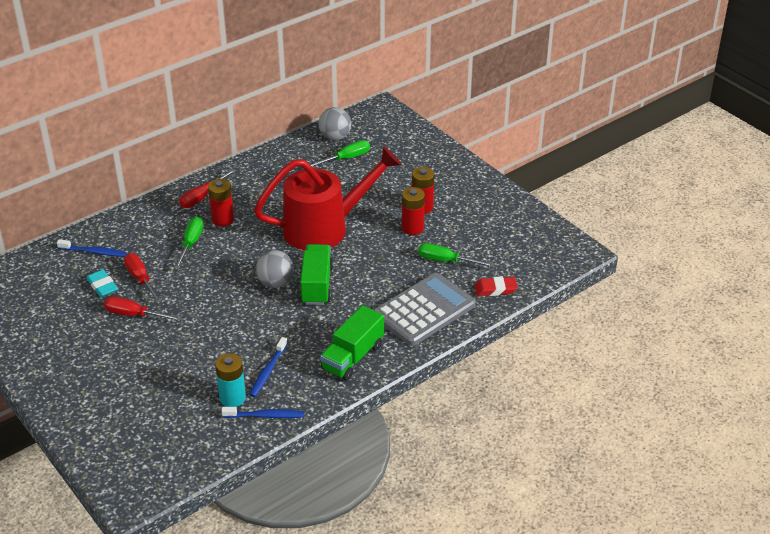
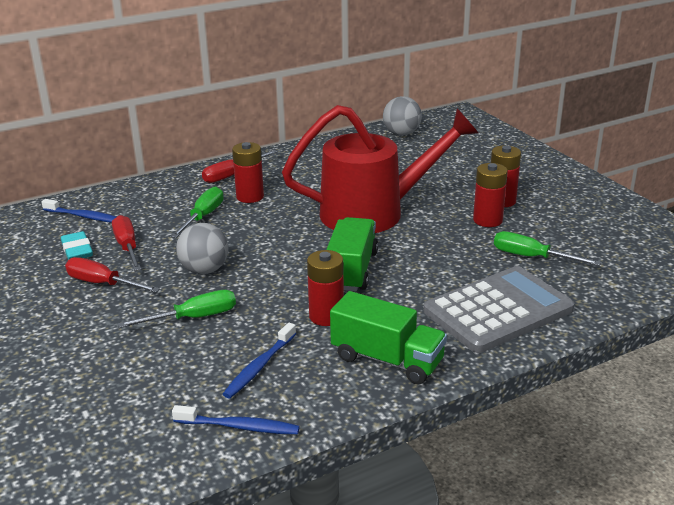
camera: 10 degrees right, 10 degrees down
turquoise battery [215,353,246,407] -> none
grey ball [256,250,294,288] -> grey ball moved to [176,223,228,274]
green screwdriver [310,140,370,167] -> green screwdriver moved to [118,290,236,328]
green truck [320,305,384,381] -> green truck turned 105 degrees counterclockwise [330,291,447,385]
red eraser [475,276,518,296] -> none
none -> red battery [307,250,344,326]

